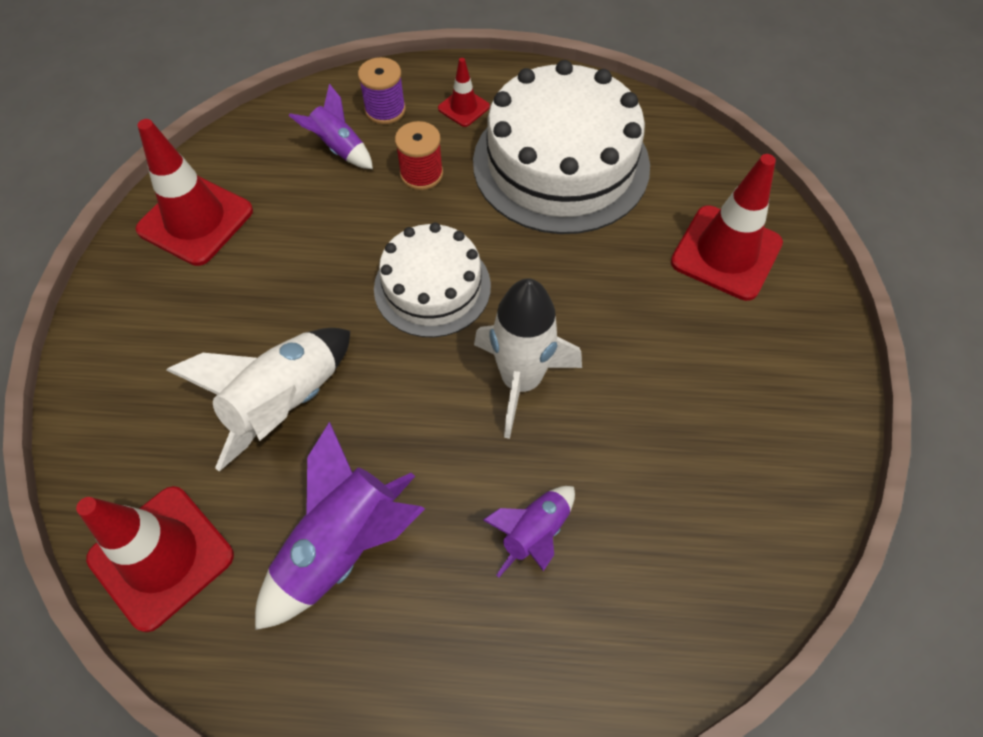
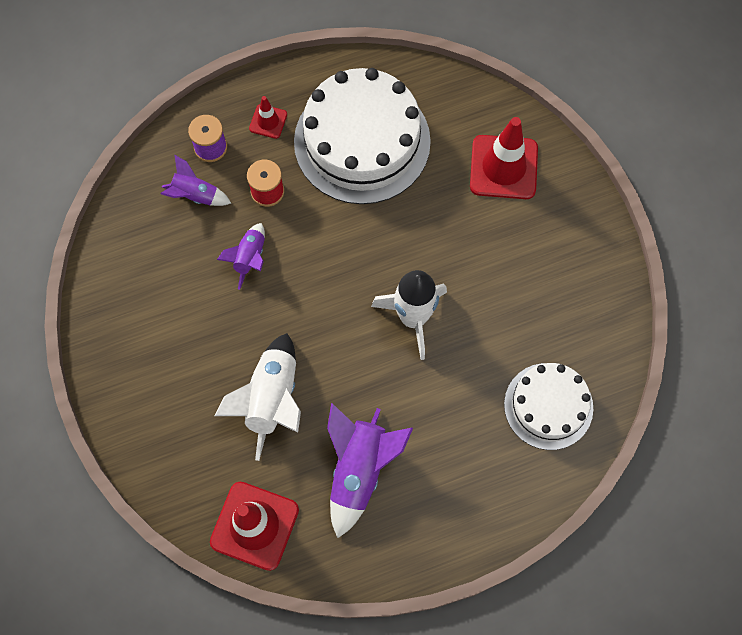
camera: 25 degrees left, 10 degrees up
red traffic cone [136,119,253,266] -> none
white cake [374,222,491,337] -> white cake moved to [504,363,593,450]
purple rocket [483,486,575,578] -> purple rocket moved to [217,223,265,290]

